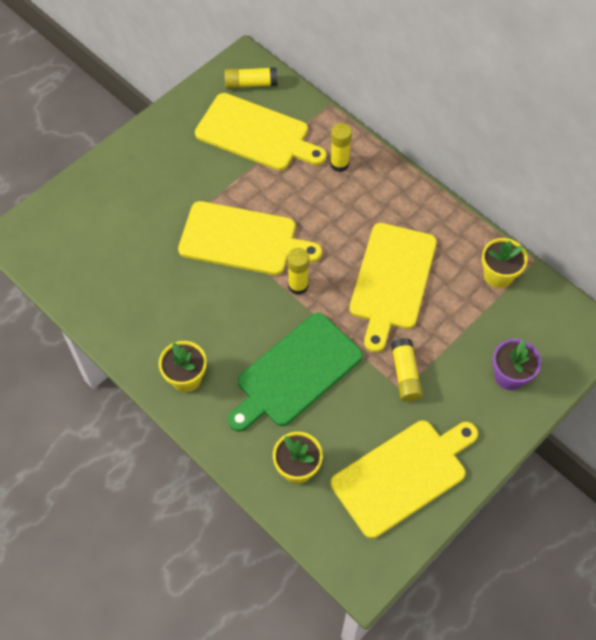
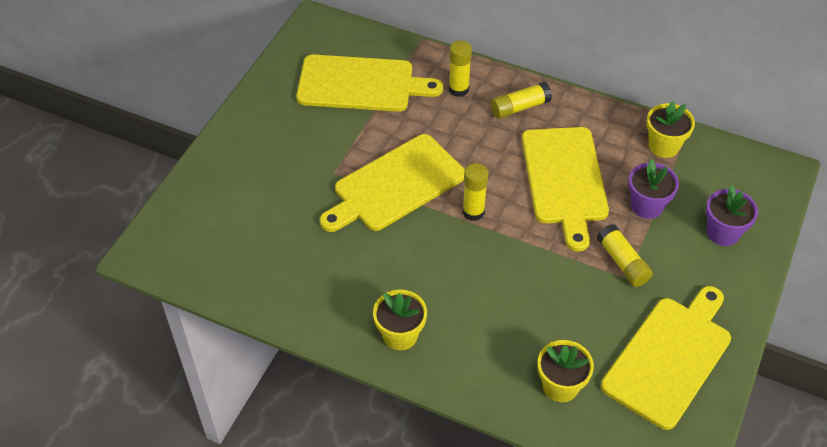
camera: 20 degrees left, 10 degrees down
yellow cutting board [178,201,322,275] -> yellow cutting board turned 150 degrees clockwise [320,134,465,232]
yellow glue stick [225,67,277,89] -> yellow glue stick moved to [491,82,552,119]
green cutting board [228,313,363,432] -> none
none -> purple flower pot [628,159,679,219]

